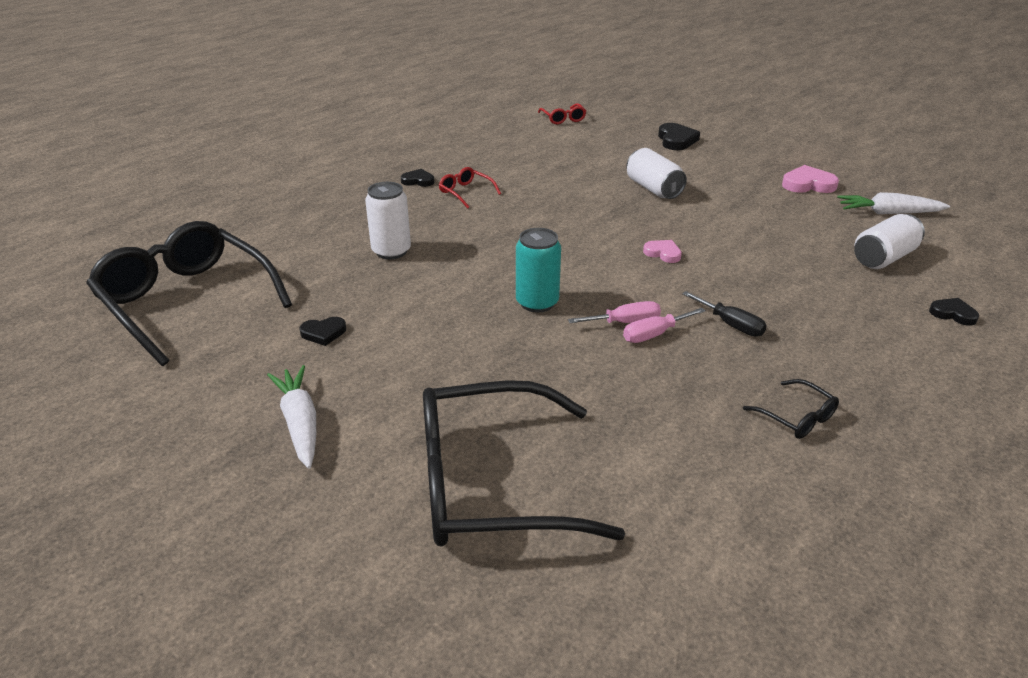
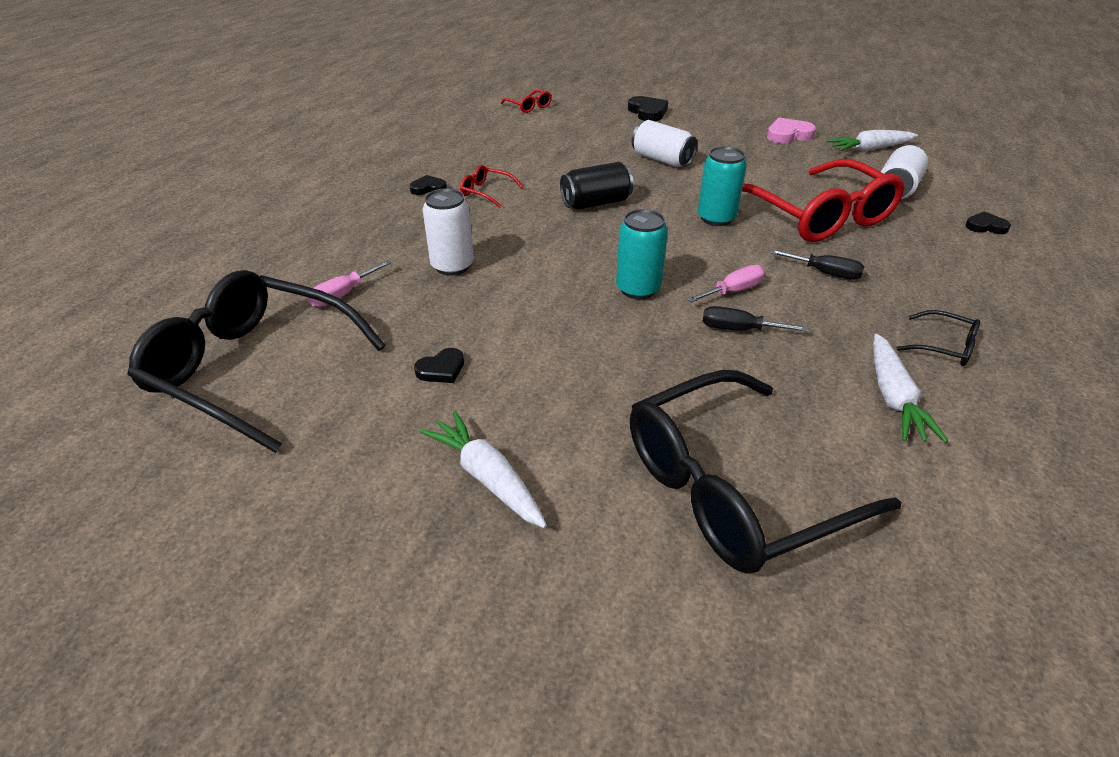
camera: 20 degrees left, 5 degrees up
pink screwdriver [623,308,706,343] -> pink screwdriver moved to [307,260,392,307]
pink heart [643,240,682,263] -> turquoise can [698,146,747,226]
none -> black can [560,162,634,209]
none -> black screwdriver [703,306,808,332]
none -> red glasses [742,159,905,242]
none -> white carrot [873,333,948,443]

